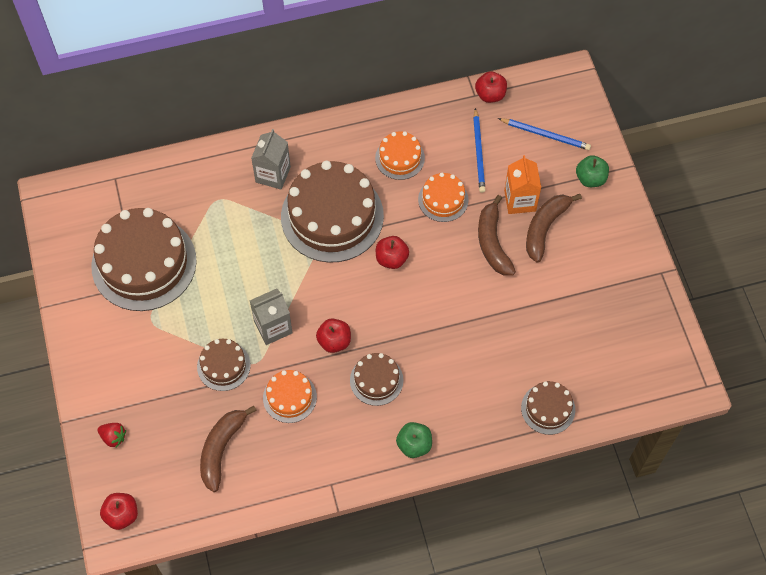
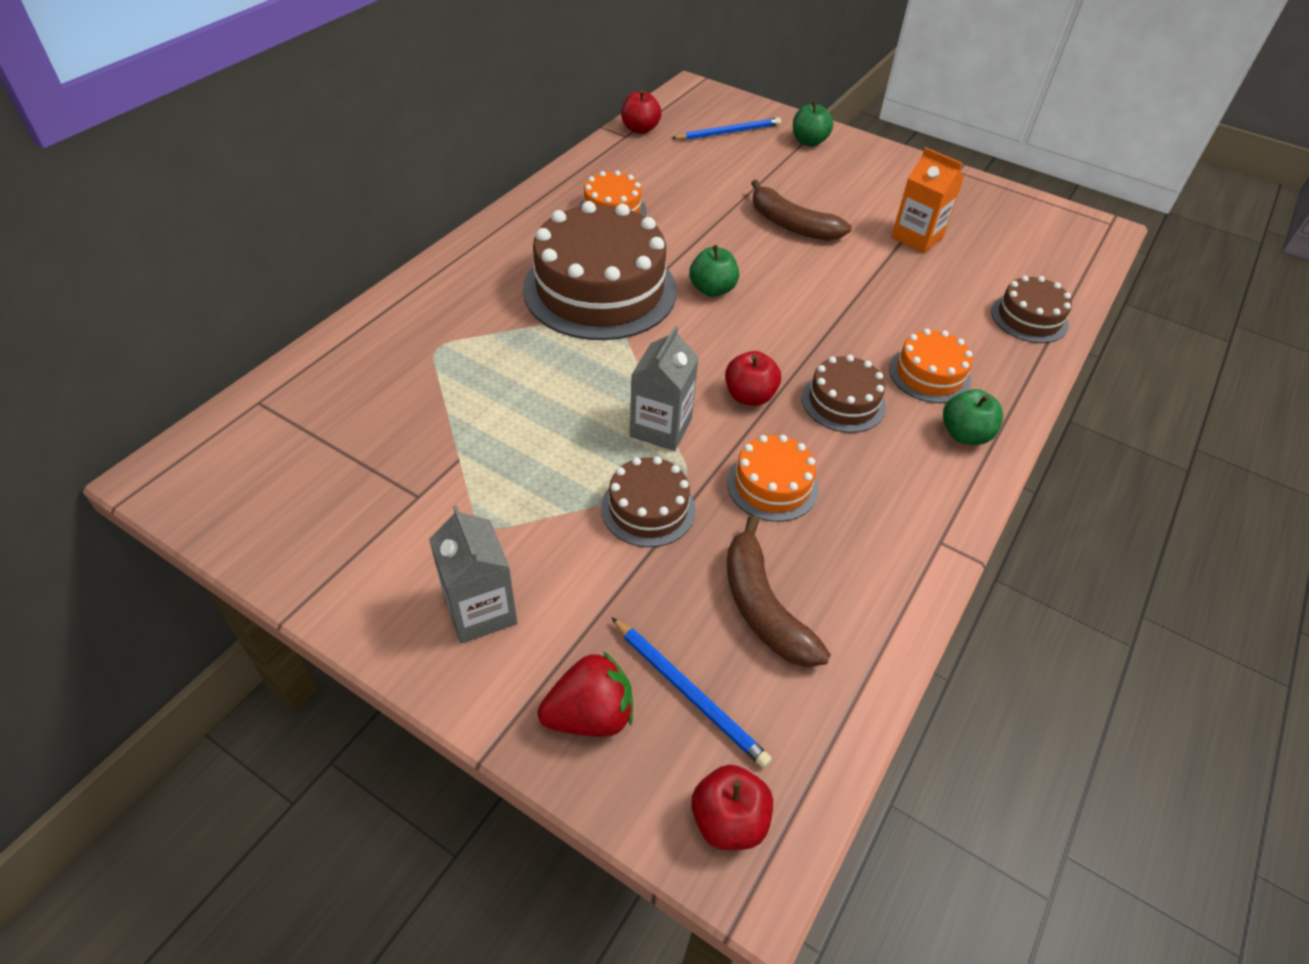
camera: 45 degrees left, 15 degrees down
brown cake [91,208,197,311] -> none
red strawberry [98,423,126,447] -> red strawberry [538,651,633,737], size x1.55
grey carton [251,129,291,190] -> grey carton moved to [429,505,517,644]
red apple [376,236,409,269] -> green apple [689,245,739,297]
orange cake [418,173,469,222] -> orange cake moved to [889,329,973,403]
blue pencil [473,108,485,193] -> blue pencil moved to [611,617,772,768]
orange carton [504,155,541,214] -> orange carton moved to [891,147,964,253]
brown banana [526,194,582,263] -> none

